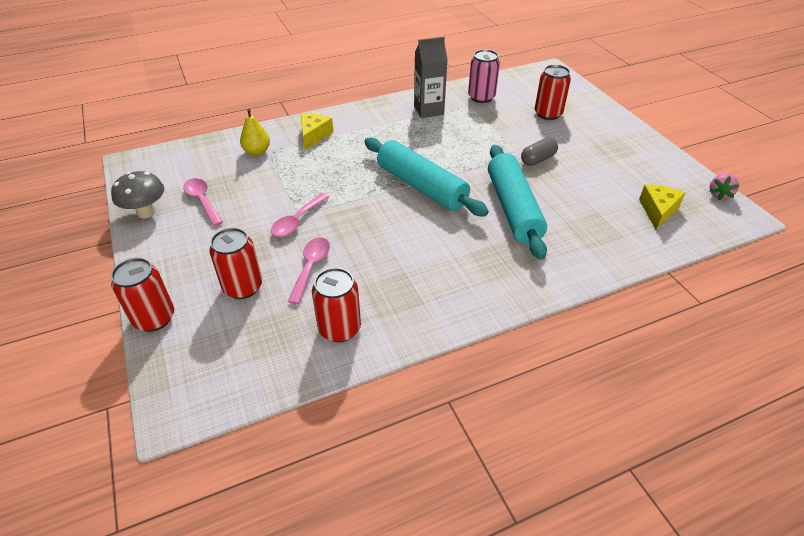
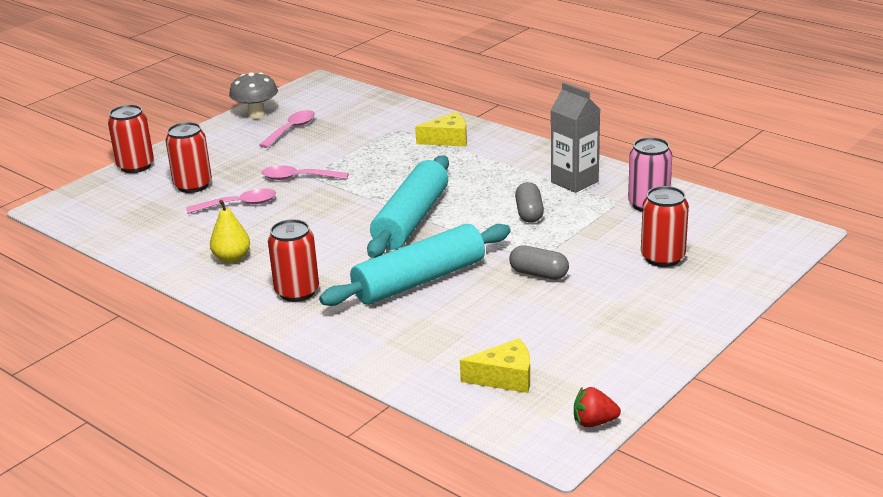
camera: 65 degrees right, 15 degrees down
yellow pear [240,109,270,156] -> yellow pear moved to [210,200,250,263]
red can [312,268,361,342] -> red can moved to [268,219,319,302]
pink strawberry [710,174,739,200] -> red strawberry [574,387,621,427]
none -> grey capsule [515,182,544,223]

